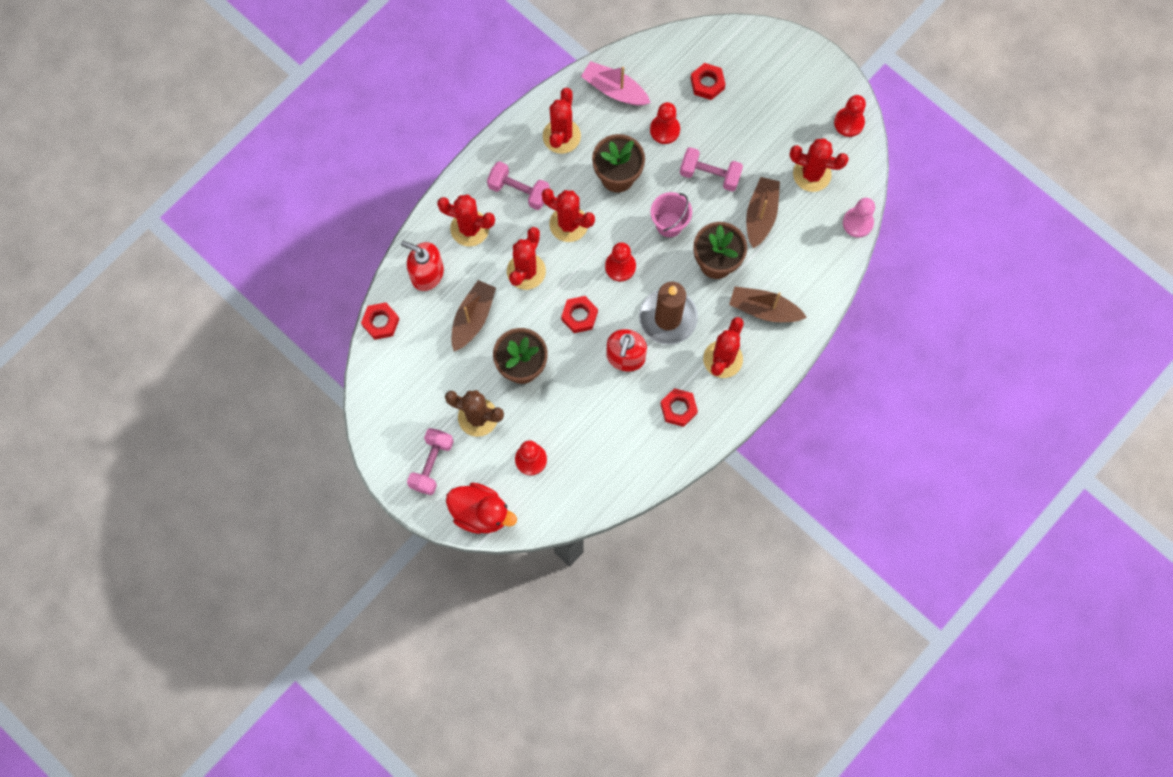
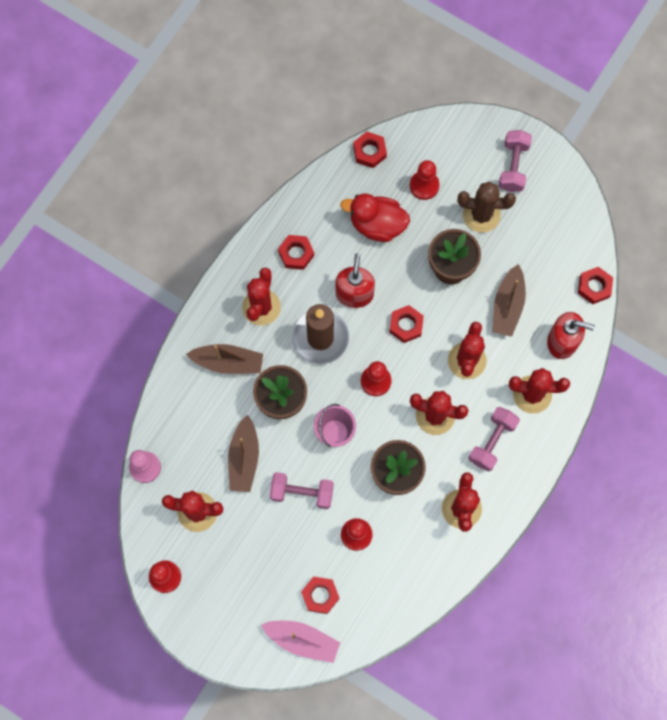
camera: 170 degrees right, 0 degrees up
red duck [446,483,517,534] -> red duck moved to [340,193,410,242]
pink dumbbell [487,161,550,210] -> pink dumbbell turned 75 degrees counterclockwise [469,407,520,471]
pink boat [581,61,651,105] -> pink boat moved to [261,621,340,663]
none -> red nut [353,132,387,168]

